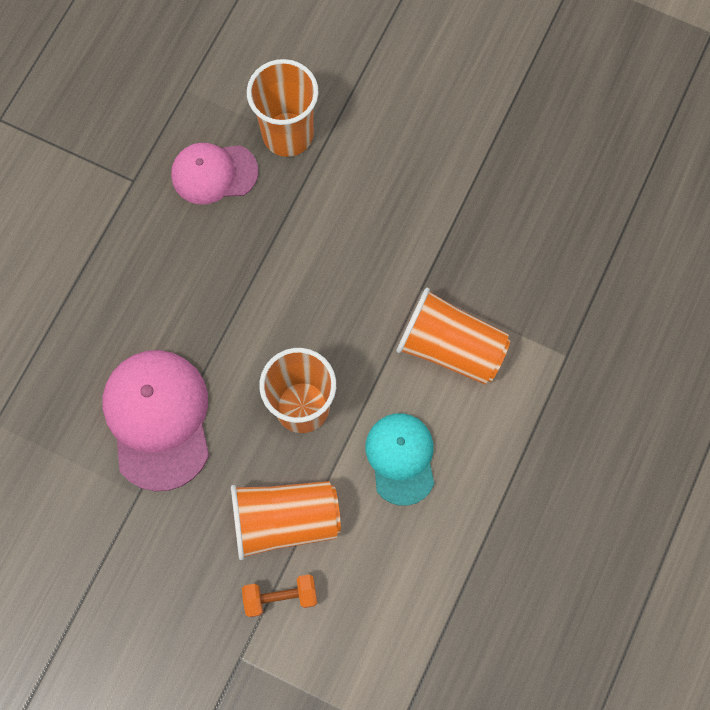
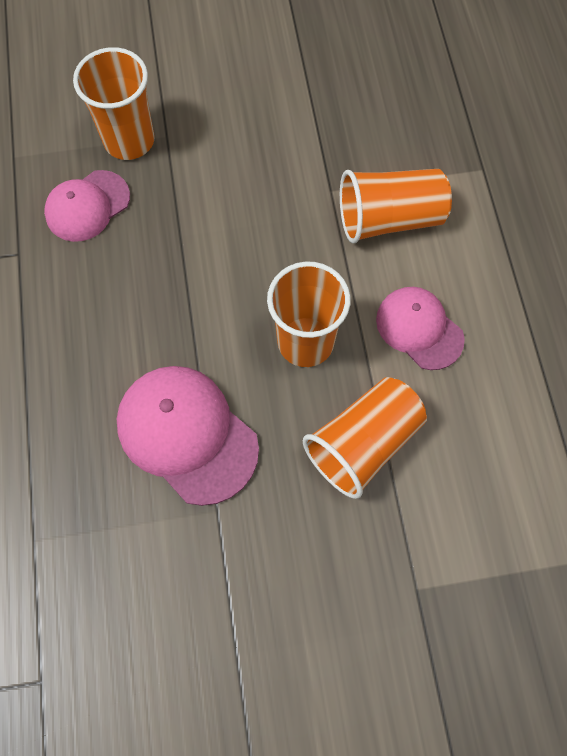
camera: 35 degrees left, 5 degrees down
orange dumbbell [242,574,317,617] -> none
turquoise cap [366,413,434,506] -> pink cap [376,287,465,370]

